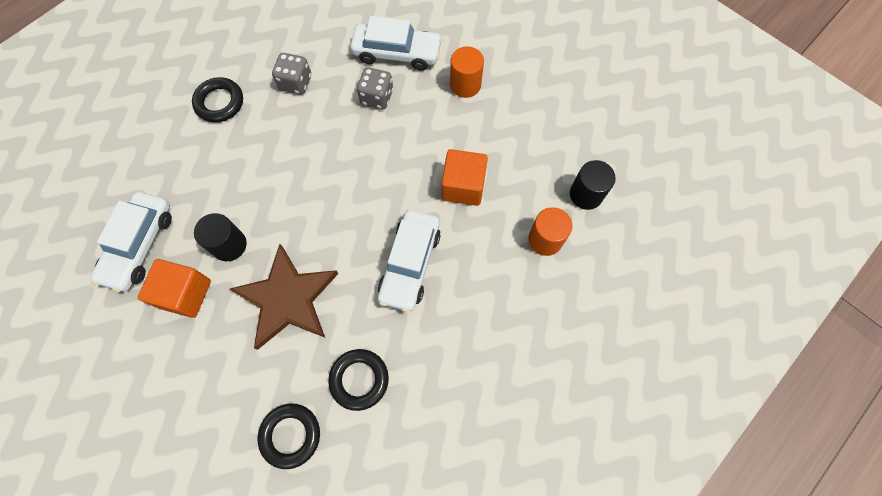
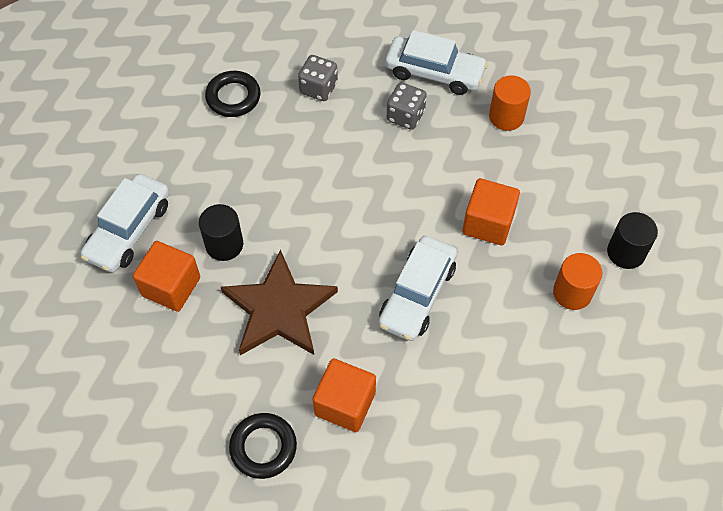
camera: 10 degrees right, 10 degrees down
black ring [328,349,389,411] -> orange cube [313,358,376,432]

